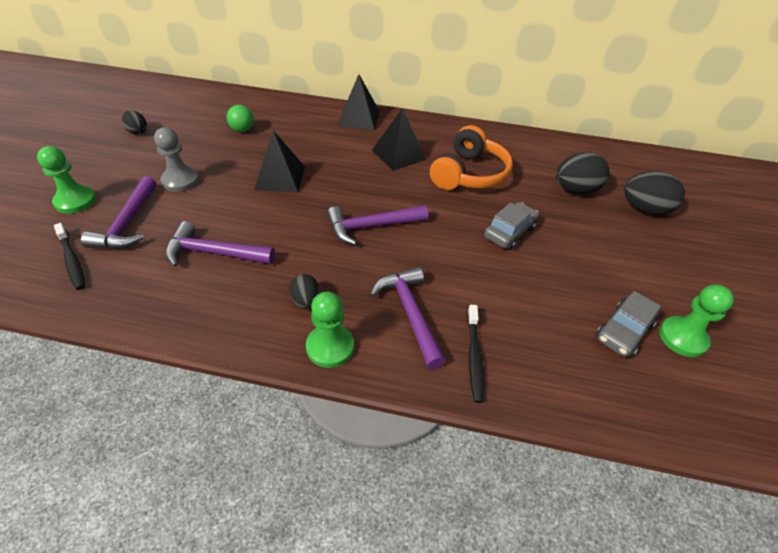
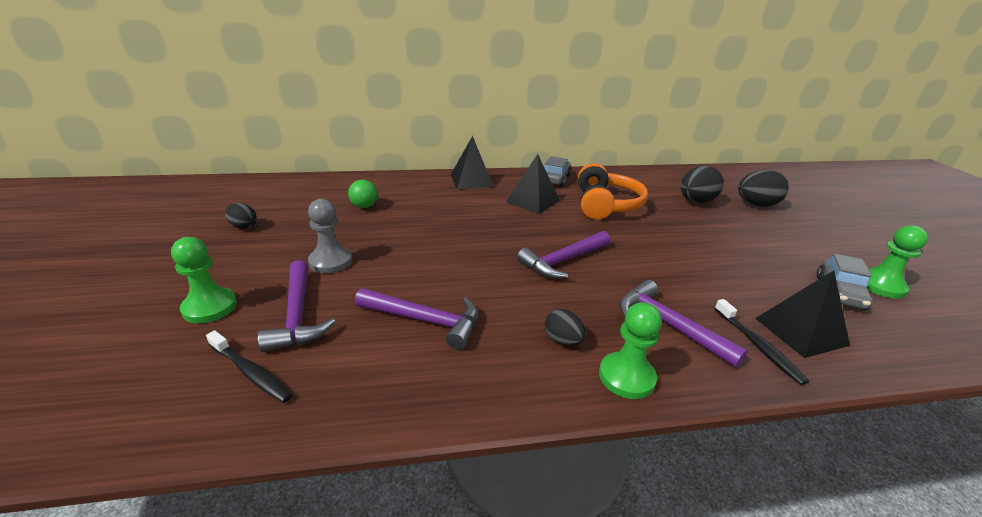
camera: 20 degrees left, 15 degrees down
purple hammer [165,221,275,267] -> purple hammer turned 150 degrees counterclockwise [355,288,478,349]
black pyramid [254,130,305,193] -> black pyramid moved to [755,271,850,358]
grey car [484,202,539,250] -> grey car moved to [544,156,572,187]

